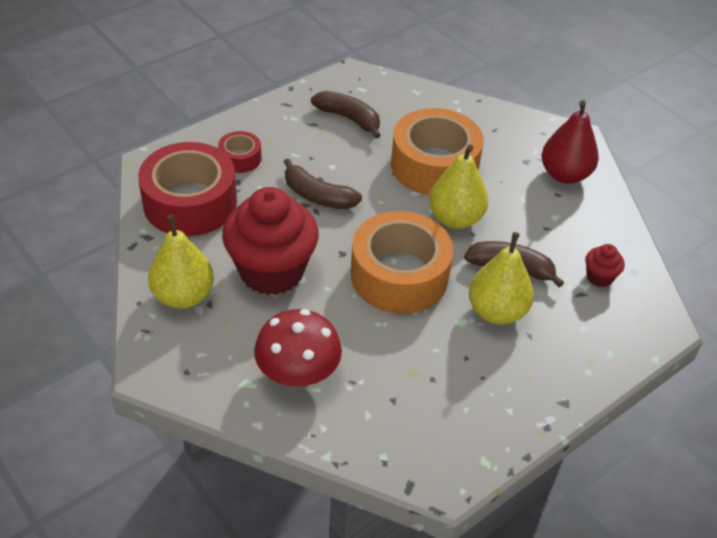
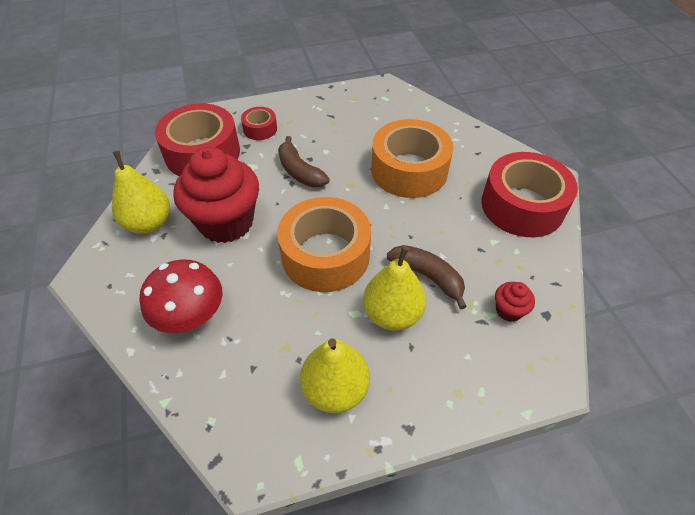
camera: 25 degrees right, 5 degrees up
brown banana [311,91,381,138] -> none
yellow pear [429,144,488,229] -> yellow pear moved to [300,338,370,413]
red pear [542,100,599,184] -> red tape [481,152,578,237]

